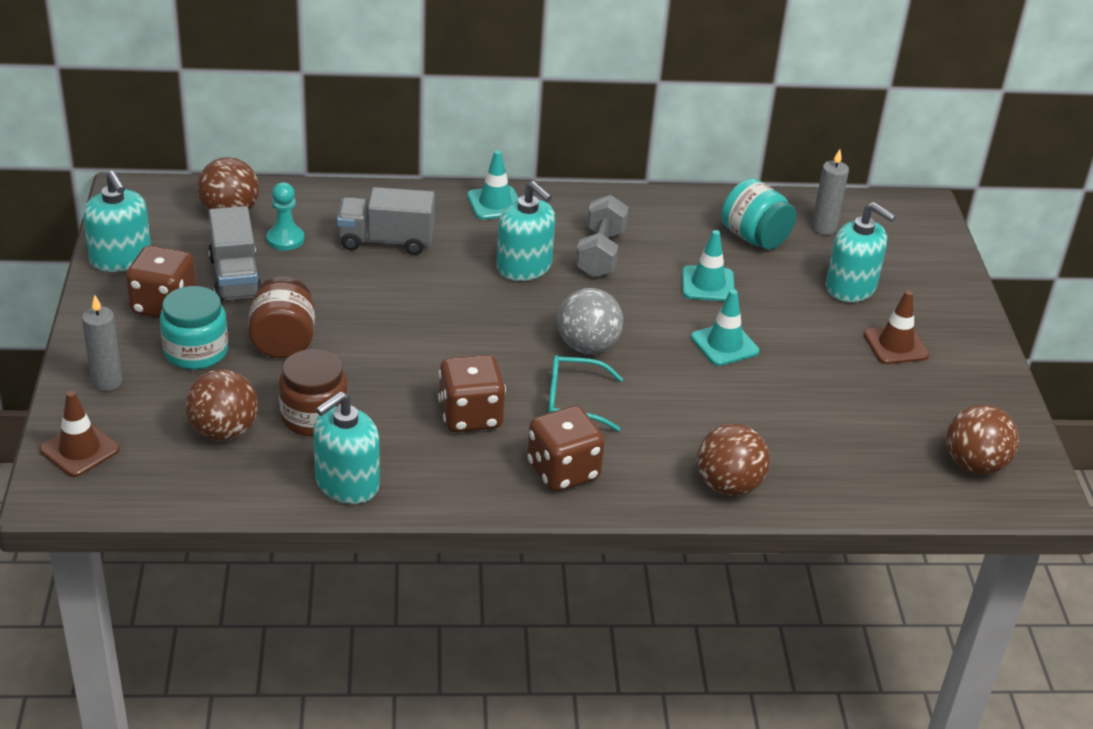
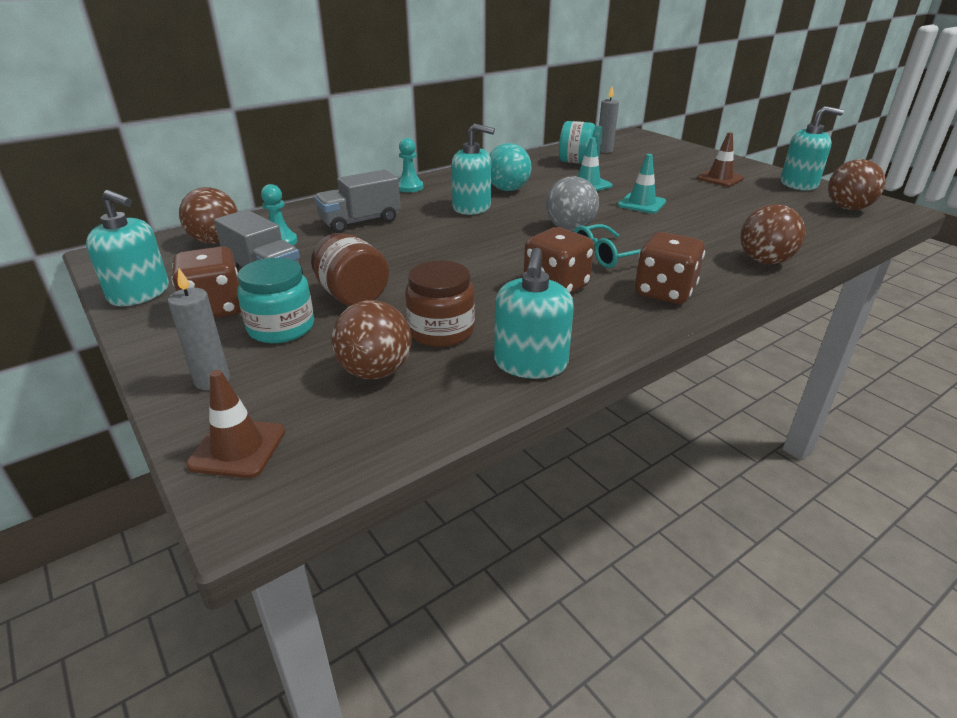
camera: 30 degrees left, 5 degrees down
turquoise traffic cone [467,150,519,219] -> turquoise pawn [399,138,423,192]
grey dumbbell [576,195,628,277] -> turquoise ball [489,143,532,191]
turquoise soap dispenser [826,202,896,302] -> turquoise soap dispenser moved to [781,106,844,191]

